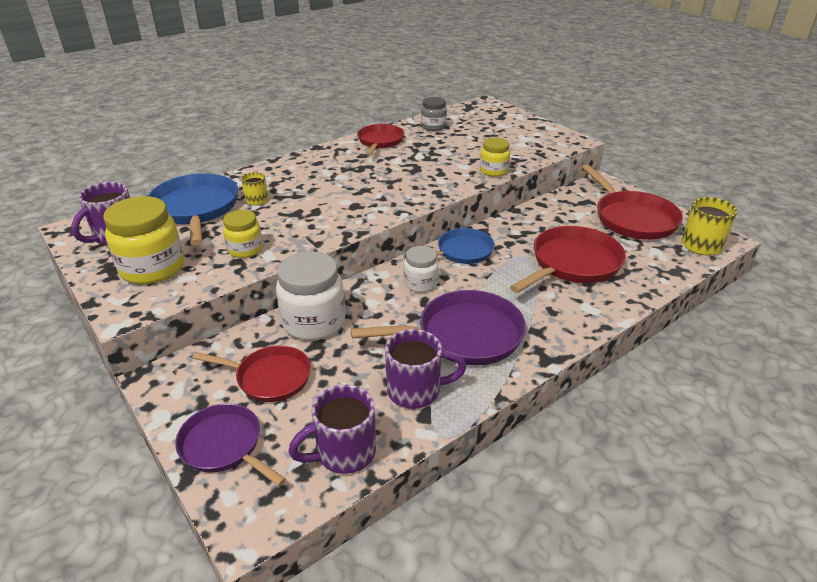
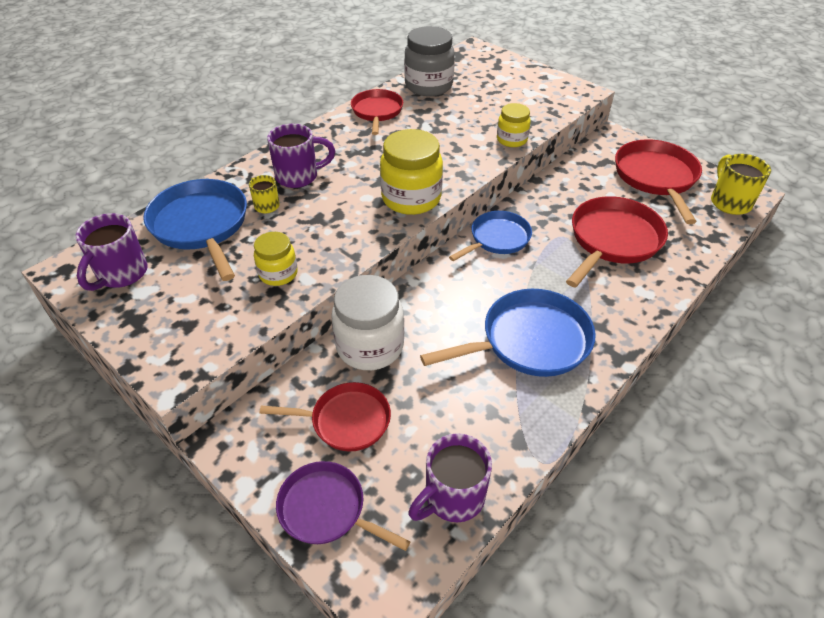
camera: 10 degrees left, 10 degrees up
yellow jar [103,196,184,284] -> yellow jar moved to [380,129,443,215]
purple pan [351,290,526,365] -> blue pan [420,289,596,377]
purple mug [385,329,467,409] -> purple mug moved to [267,124,335,188]
white jar [404,246,439,293] -> none
grey jar [421,97,447,131] -> grey jar [404,26,455,96], size x1.73
red pan [582,165,683,240] -> red pan turned 150 degrees counterclockwise [615,139,702,224]

